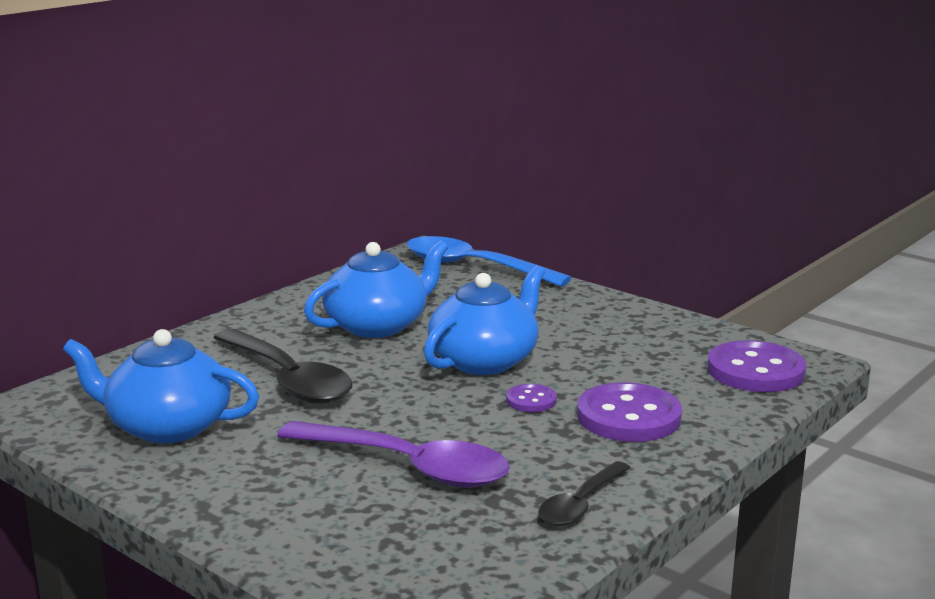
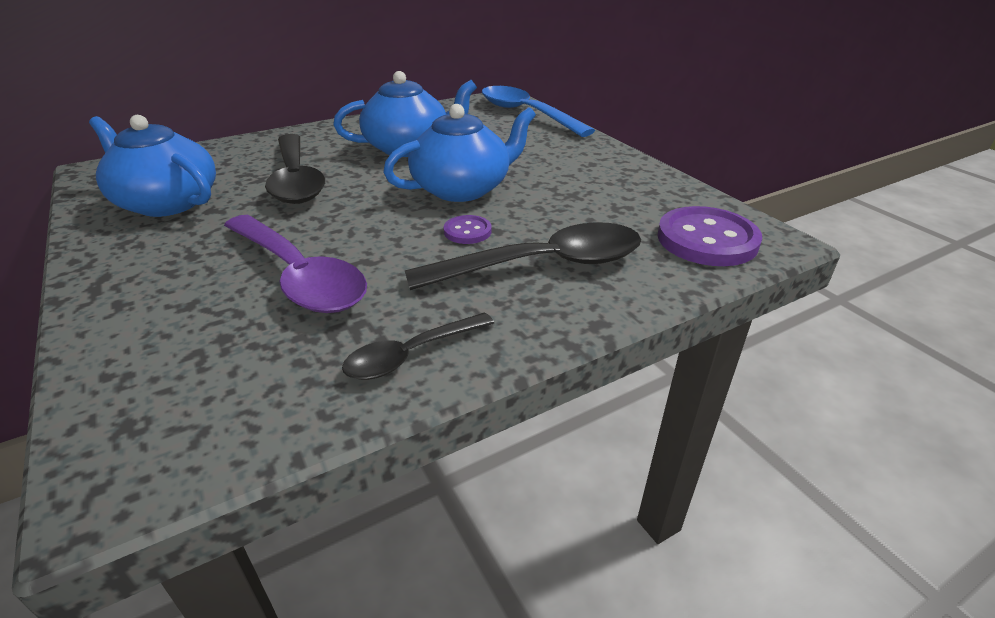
camera: 20 degrees right, 15 degrees up
purple button [577,382,682,442] -> black spoon [405,222,641,290]

